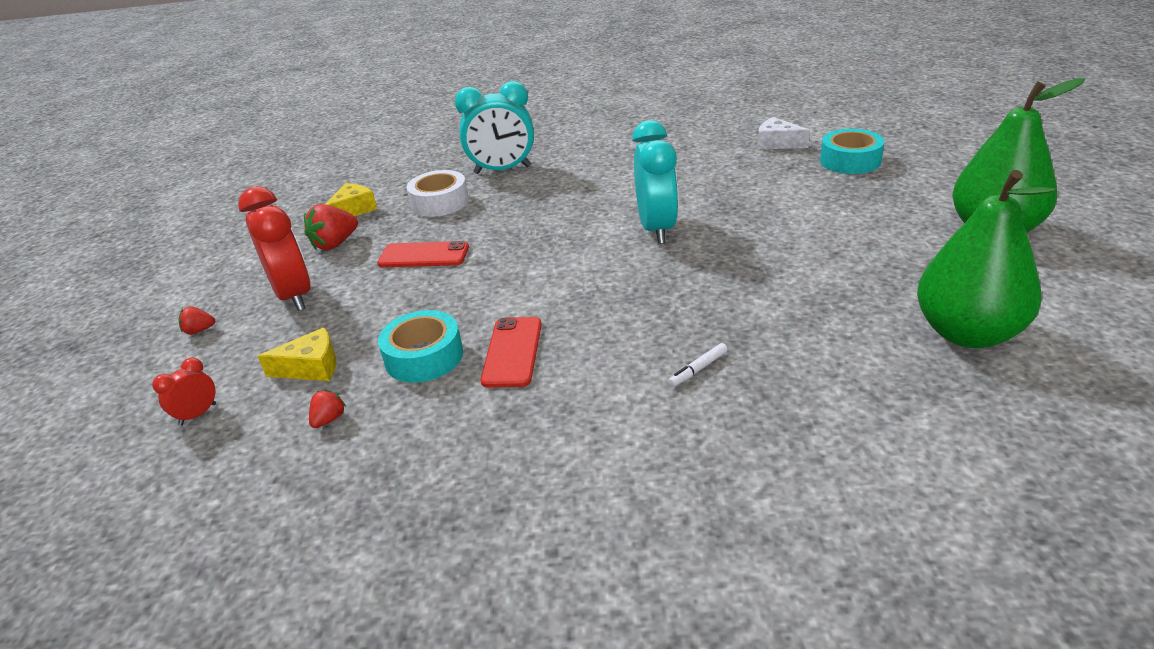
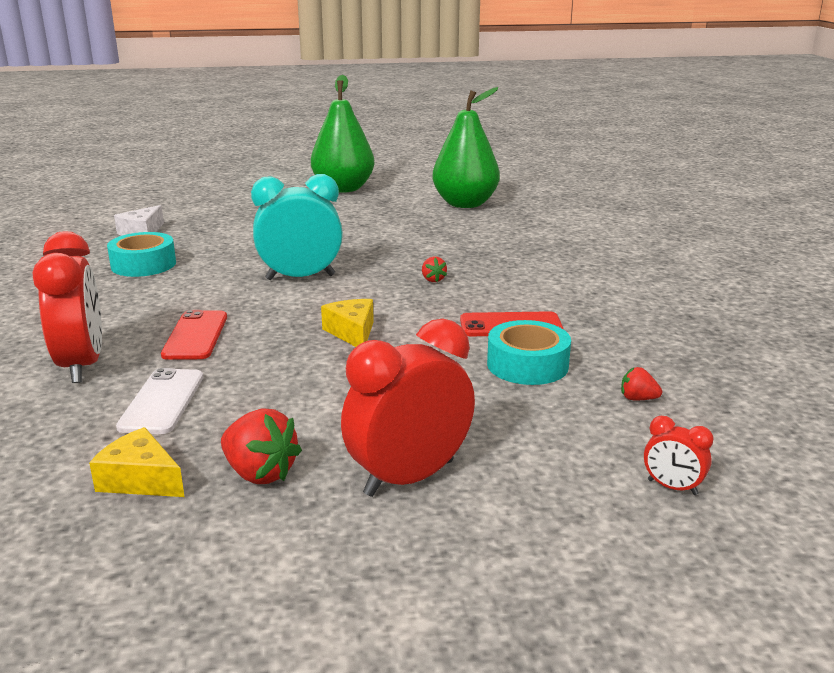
camera: 100 degrees left, 10 degrees down
red strawberry [178,306,215,335] -> red strawberry moved to [422,256,447,282]
yellow cheese [258,327,336,381] -> yellow cheese moved to [321,299,374,347]
red phone [377,241,469,267] -> red phone moved to [161,310,227,360]
white tape [407,170,469,217] -> white phone [116,368,203,434]
turquoise clock [455,81,534,174] -> red clock [32,231,102,383]
white marker [668,343,728,387] -> none
turquoise tape [820,129,884,174] -> turquoise tape moved to [107,232,176,277]

